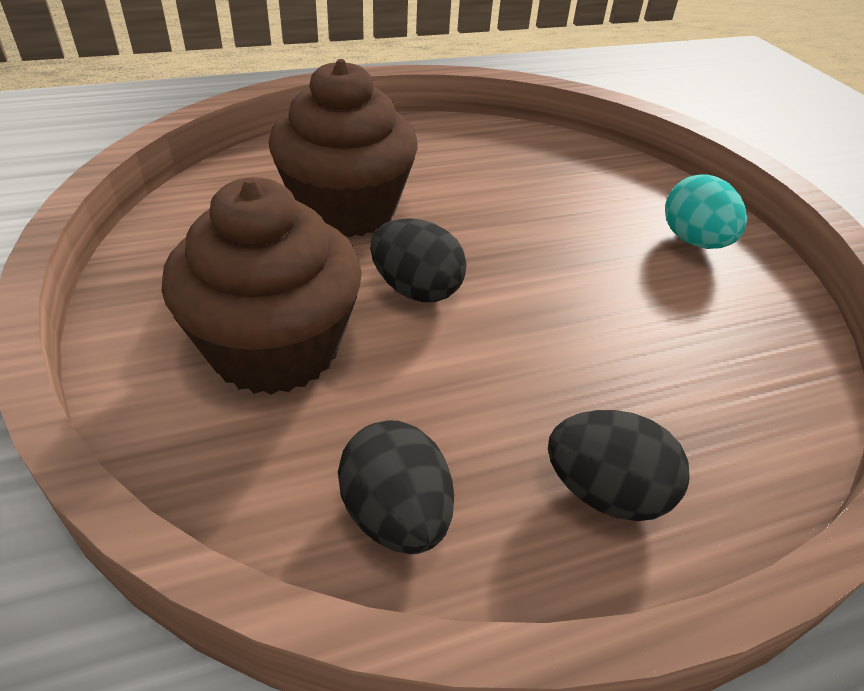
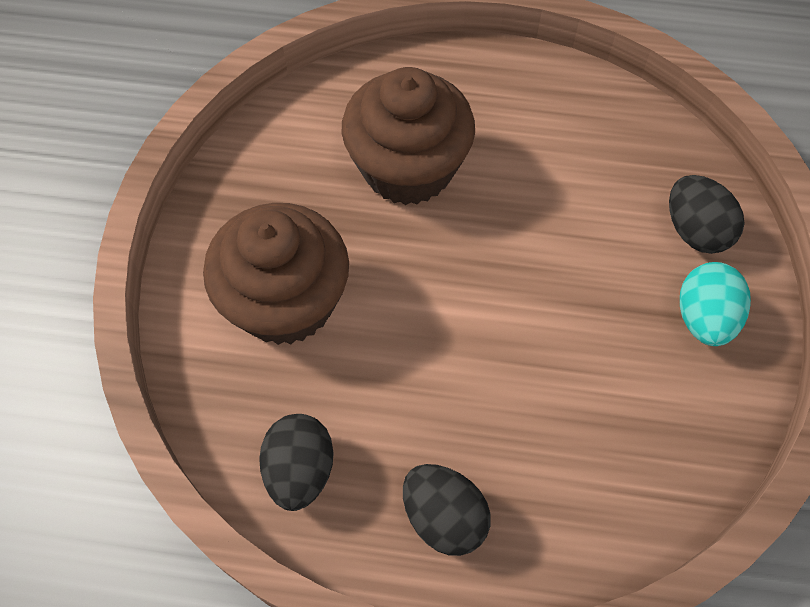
camera: 30 degrees right, 20 degrees up
black egg [370,218,467,302] -> black egg moved to [669,175,745,254]

